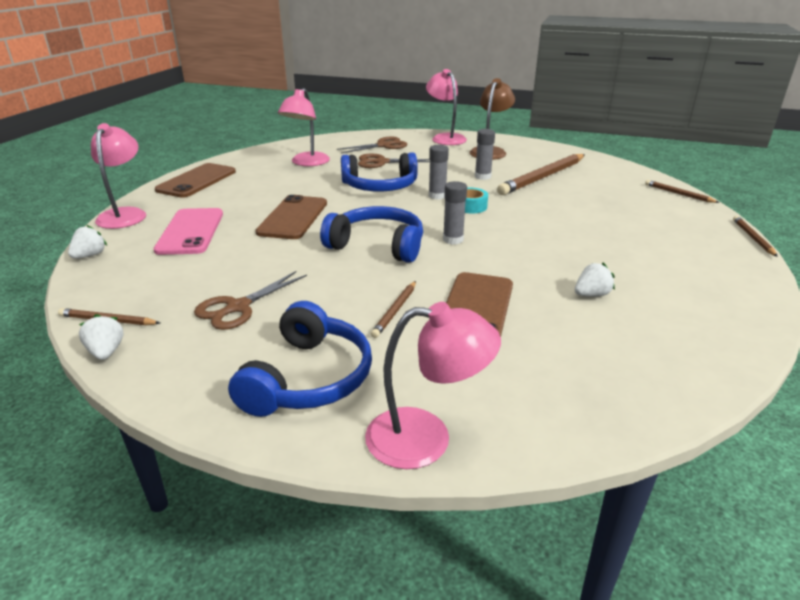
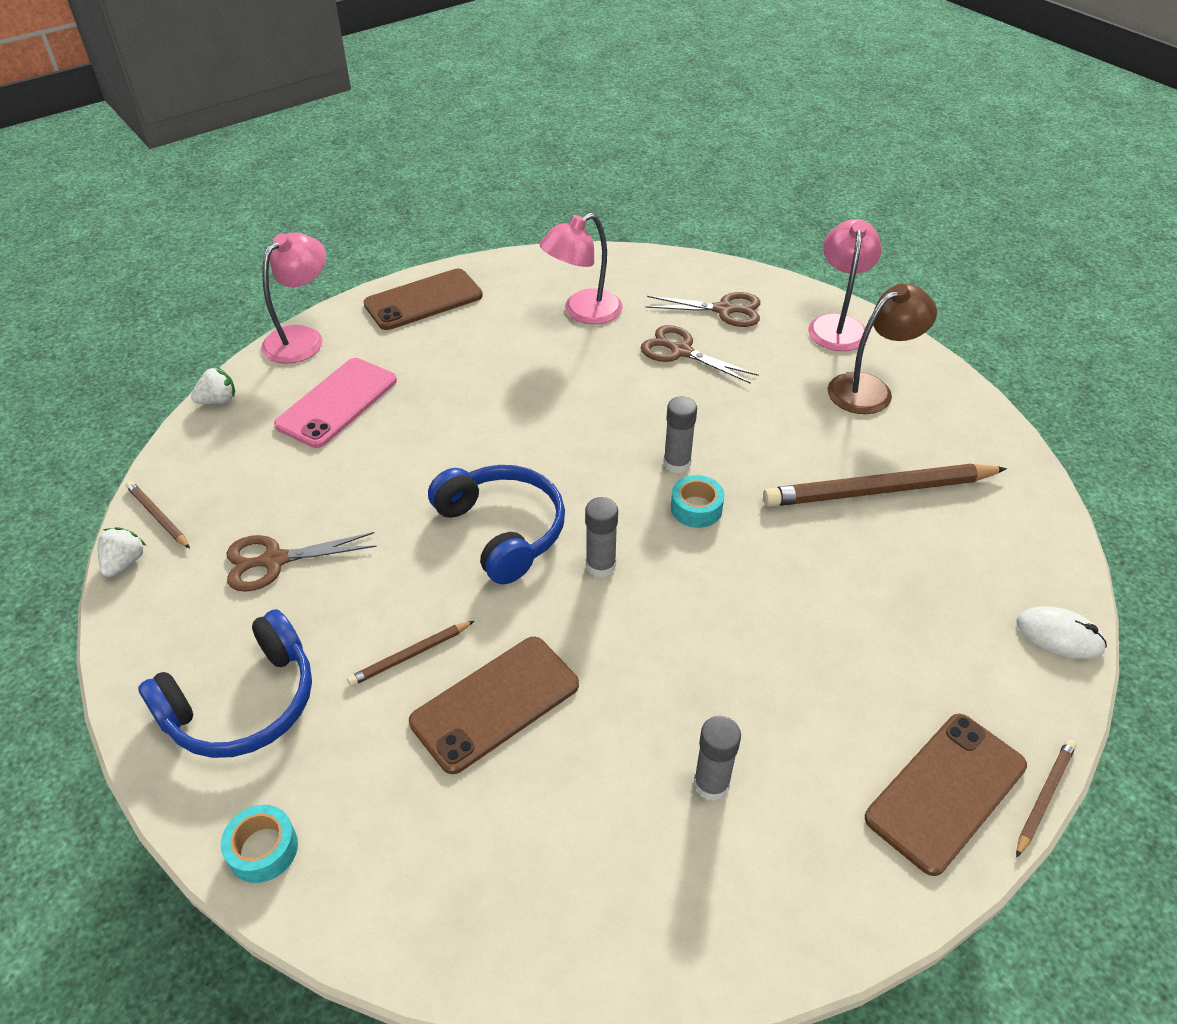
camera: 35 degrees right, 15 degrees up
brown phone [255,195,327,239] -> brown phone moved to [865,714,1027,876]
blue headphones [341,152,418,191] -> none
pink lamp [365,302,501,469] -> turquoise tape [221,805,298,883]
grey glue stick [475,129,495,180] -> grey glue stick moved to [694,716,741,801]
white strawberry [575,263,615,297] -> none
brown pencil [645,180,720,203] -> white mouse [1016,606,1107,659]

